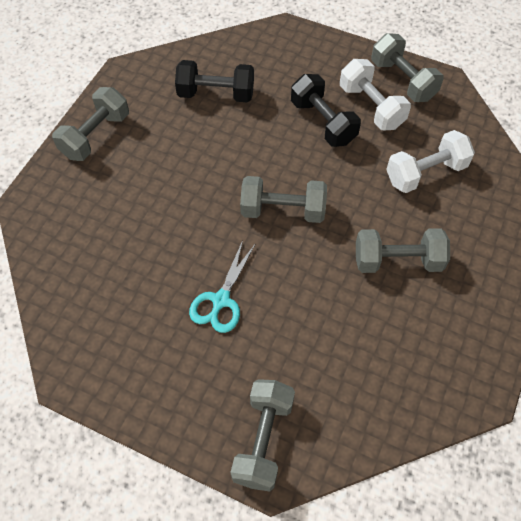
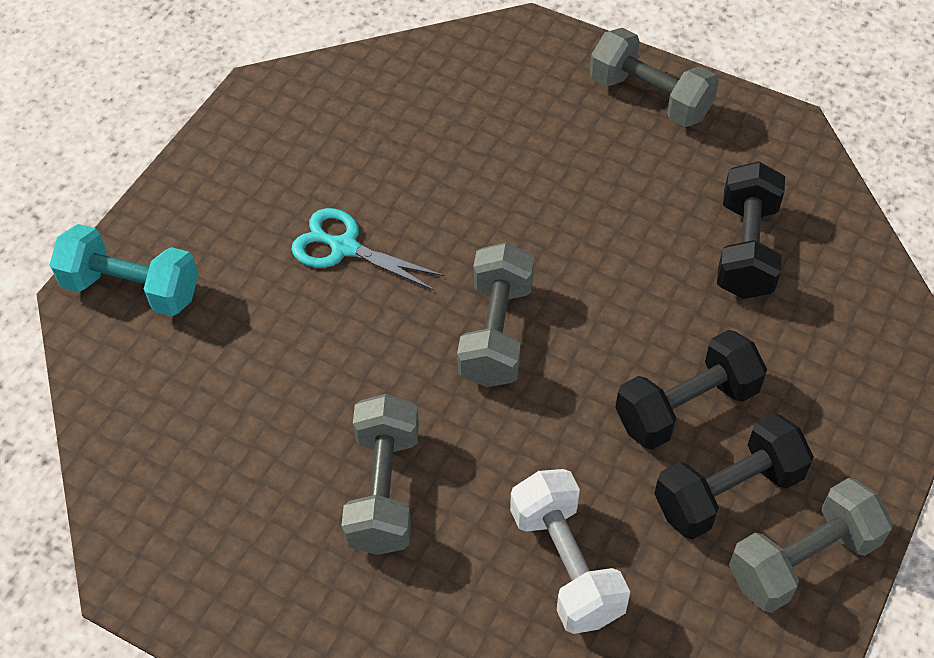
camera: 95 degrees right, 5 degrees down
grey dumbbell [230,379,295,491] -> turquoise dumbbell [50,224,199,316]
white dumbbell [340,59,411,130] -> black dumbbell [654,413,814,539]

